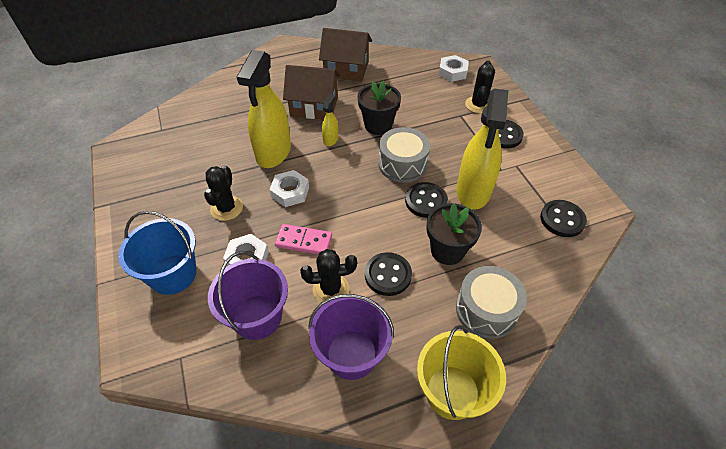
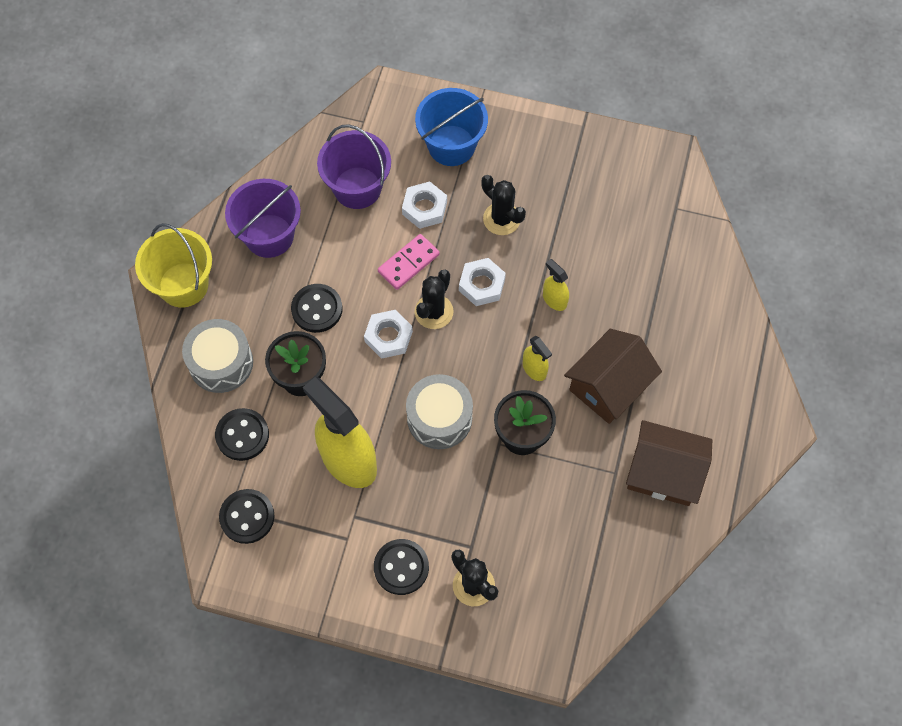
camera: 125 degrees right, 15 degrees up
yellow spray bottle [237,50,291,168] -> yellow spray bottle [543,259,569,311], size x0.45
black cactus [300,249,357,303] -> black cactus moved to [415,270,454,329]
brown house [319,28,372,82] -> brown house turned 60 degrees clockwise [626,420,712,506]
black button [405,182,448,218] -> black button moved to [215,408,269,461]
white nut [439,55,469,82] -> white nut moved to [364,310,413,359]

